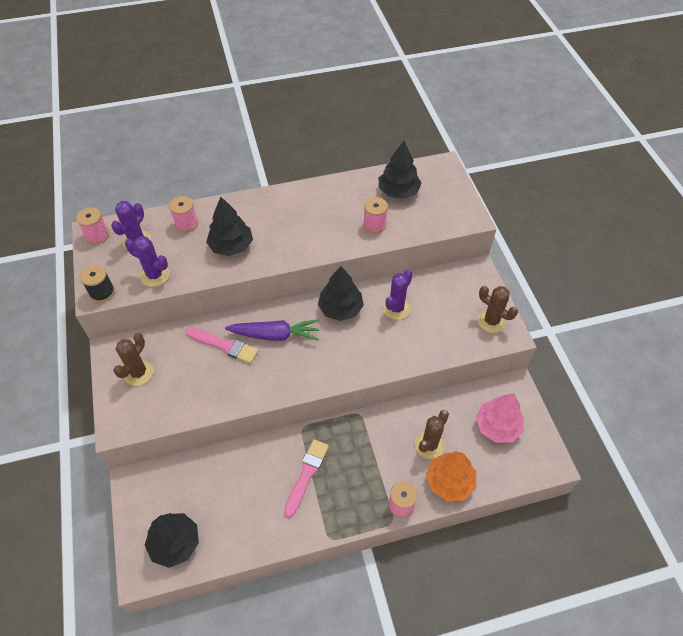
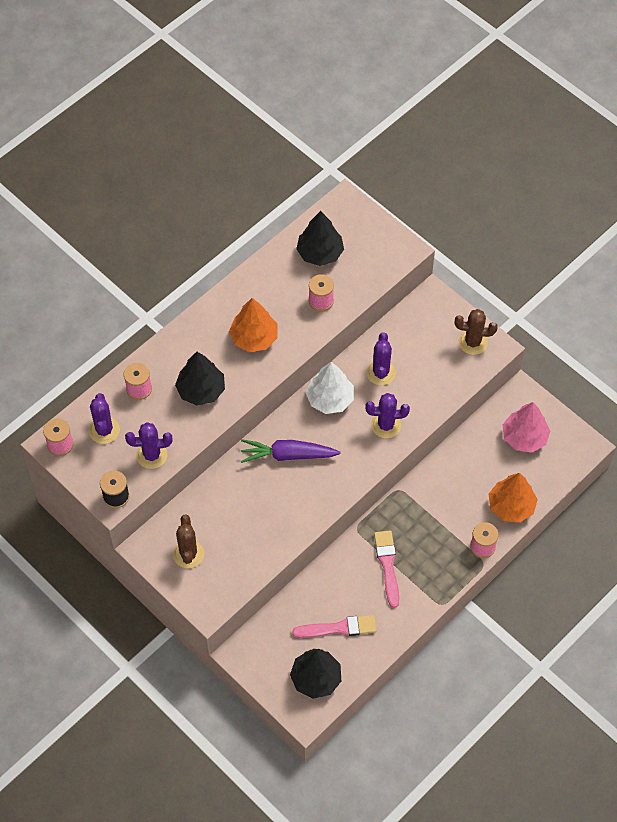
camera: 30 degrees left, 5 degrees up
pink brush [186,327,259,364] -> pink brush moved to [292,615,376,638]
purple carrot [225,319,320,341] -> purple carrot turned 150 degrees counterclockwise [241,439,340,463]
black tree [318,266,364,321] -> white tree [306,362,354,414]
brown cactus [415,410,449,459] -> none
none -> orange tree [229,298,278,352]
none -> purple cactus [365,393,410,438]

